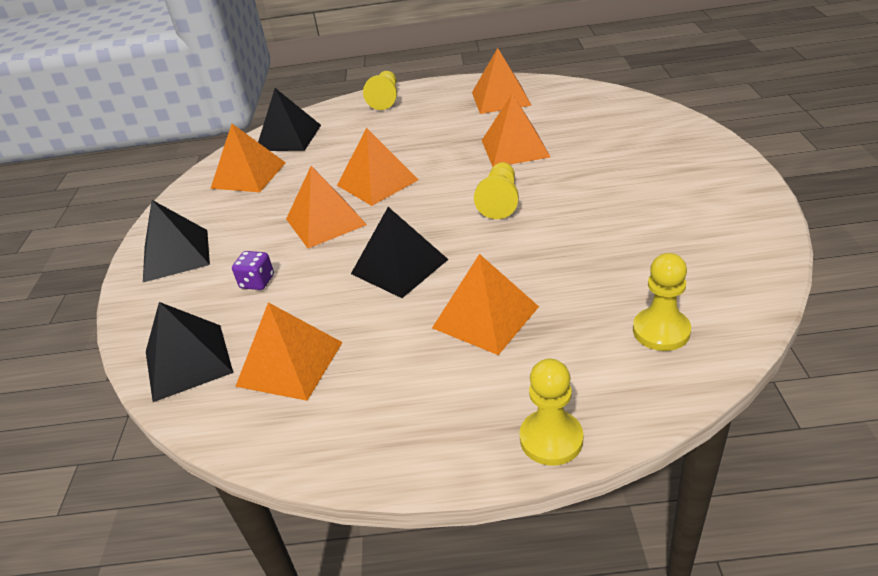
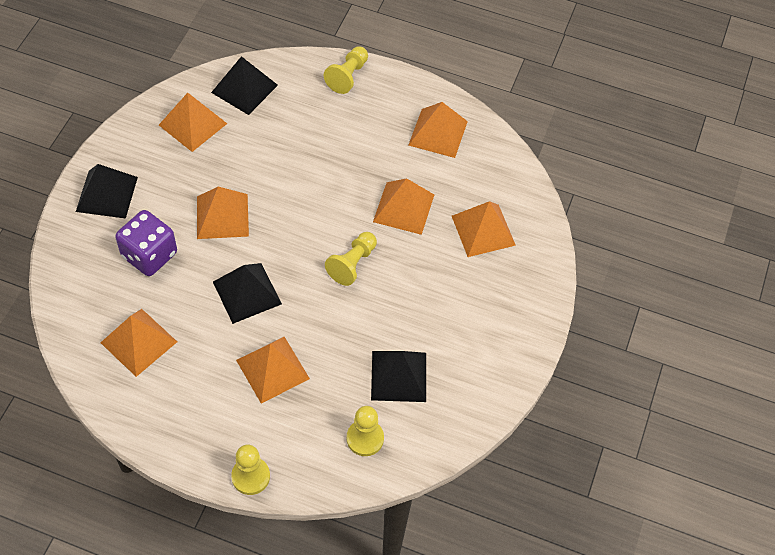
camera: 15 degrees right, 20 degrees up
black pyramid [146,302,233,402] -> black pyramid moved to [371,351,426,402]
purple dice [232,251,274,290] -> purple dice [115,210,177,276], size x1.99
orange pyramid [337,128,418,206] -> orange pyramid moved to [452,201,516,257]

